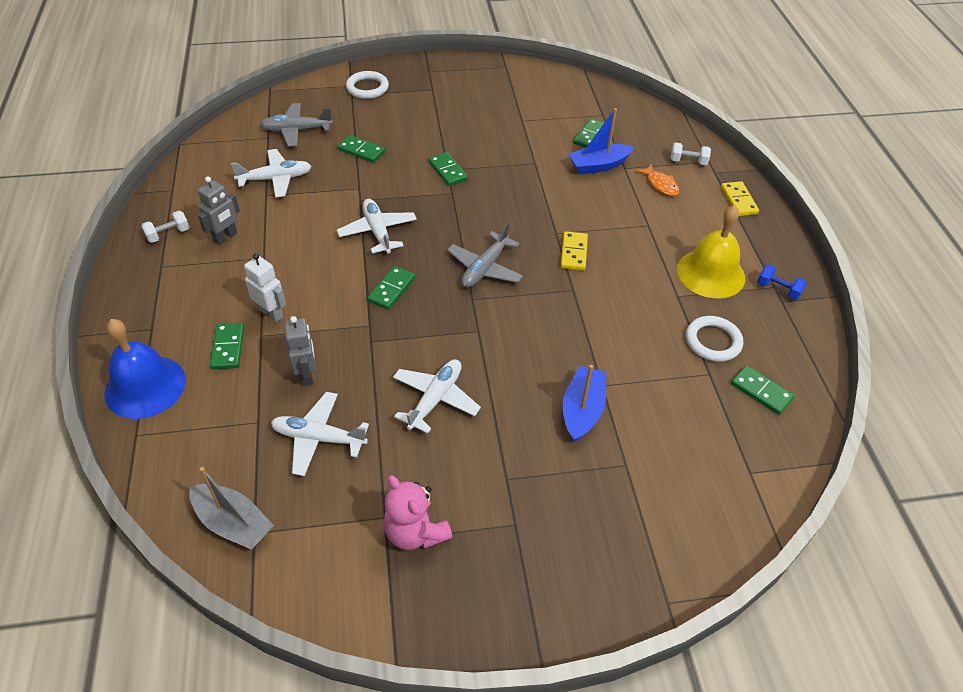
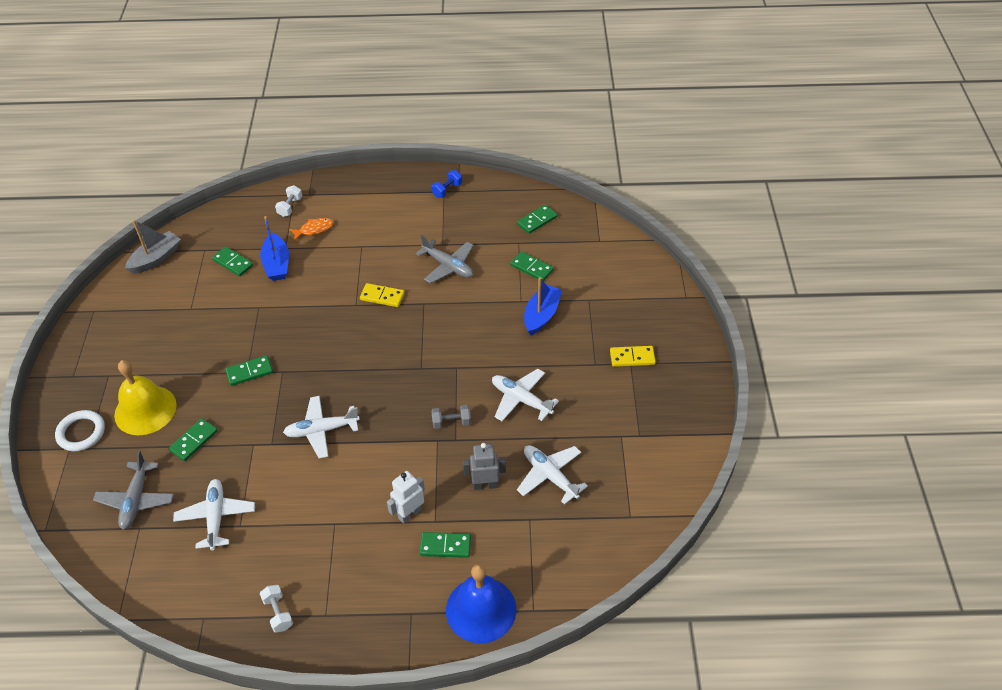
camera: 80 degrees left, 0 degrees up
grey boat [189,467,274,550] -> grey boat moved to [125,220,181,274]
grey robot [198,176,240,245] -> none
white plane [271,392,369,476] -> white plane turned 120 degrees clockwise [517,445,588,505]
green domino [367,266,415,310] -> green domino moved to [510,251,554,281]
pink teddy bear [383,475,452,550] -> none
grey plane [447,222,523,288] -> grey plane moved to [416,235,474,283]
blue boat [563,365,606,442] -> blue boat turned 90 degrees clockwise [524,277,562,335]
yellow bell [677,205,745,298] -> yellow bell moved to [114,360,177,435]
white ring [686,316,743,362] -> none
yellow domino [721,181,759,216] -> yellow domino moved to [610,346,656,367]
none -> grey dumbbell [431,405,471,429]

